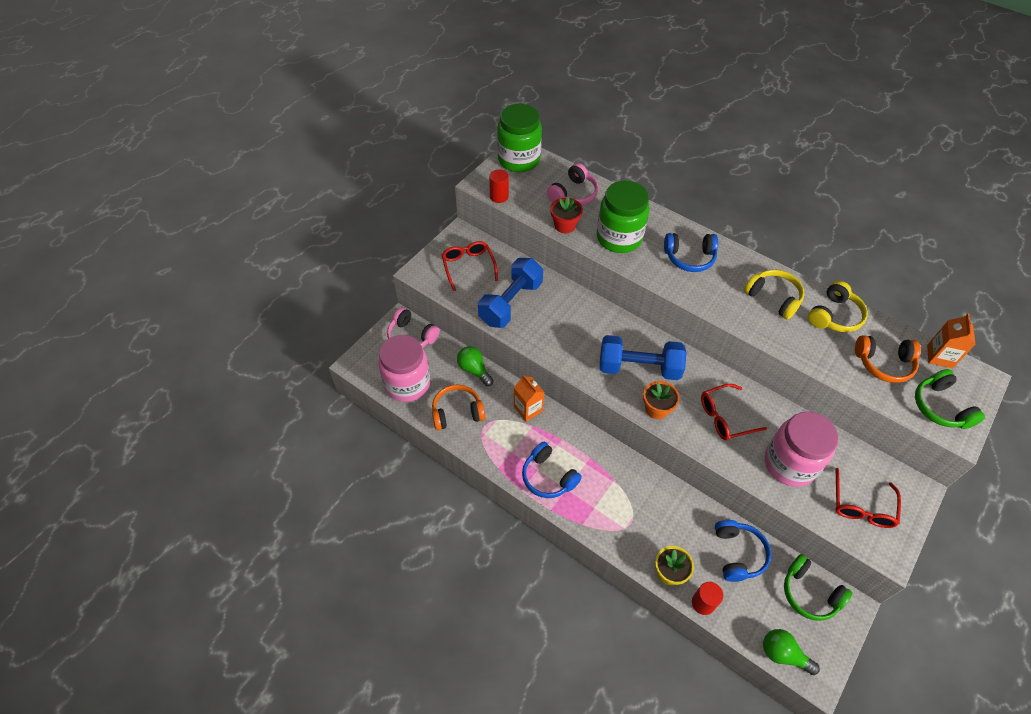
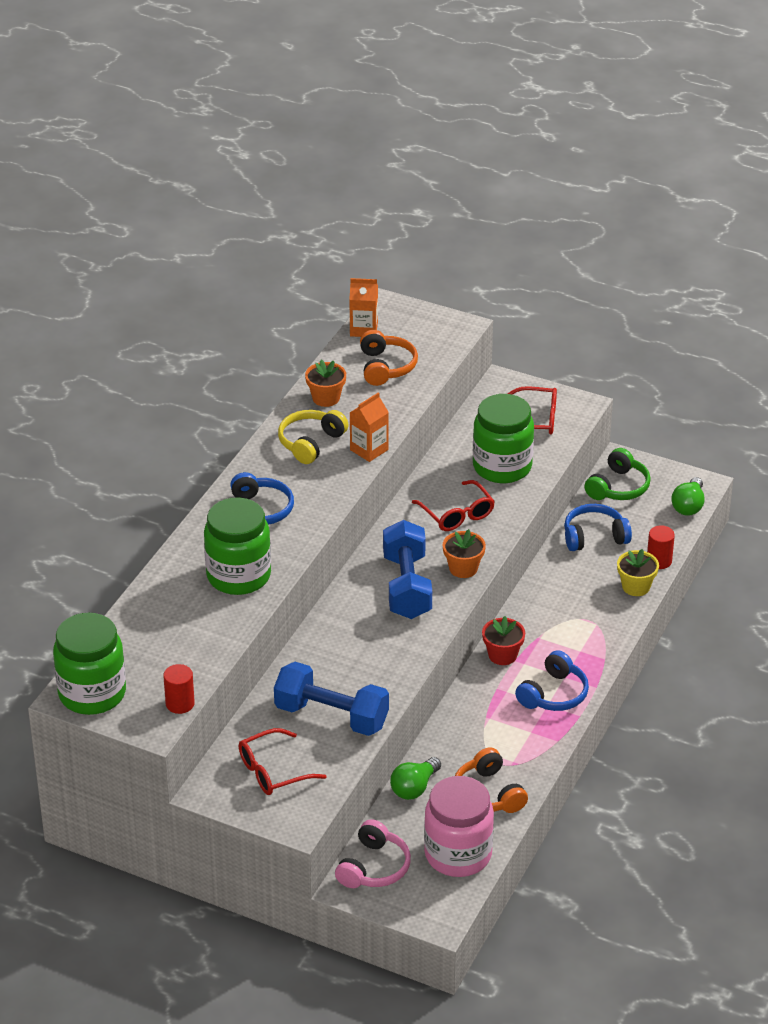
camera: 100 degrees left, 15 degrees down
orange carton [514,374,544,422] -> orange carton moved to [350,392,389,462]
pink headphones [547,163,599,205] -> none
red flower pot [550,196,583,234] -> red flower pot moved to [482,616,525,665]
pink jar [765,411,839,487] -> green jar [473,394,534,483]
yellow headphones [808,281,868,332] -> orange flower pot [305,359,346,407]
green headphones [915,369,985,429] -> none

